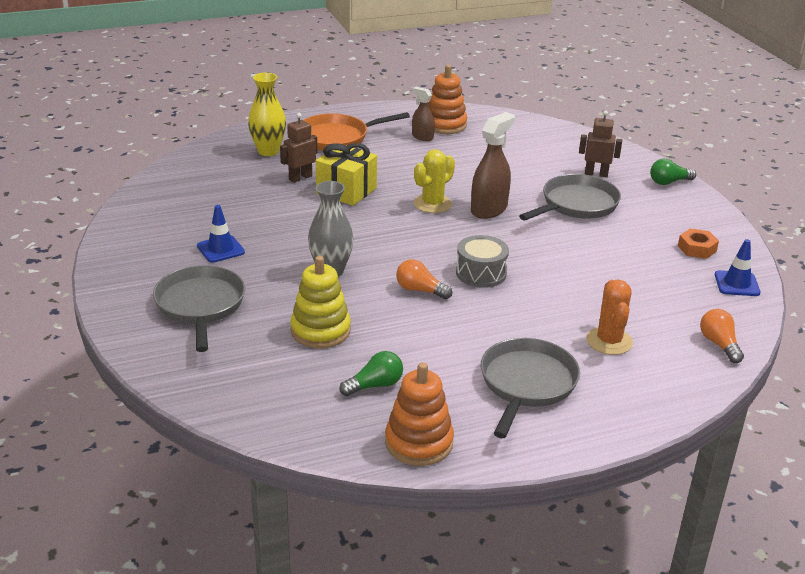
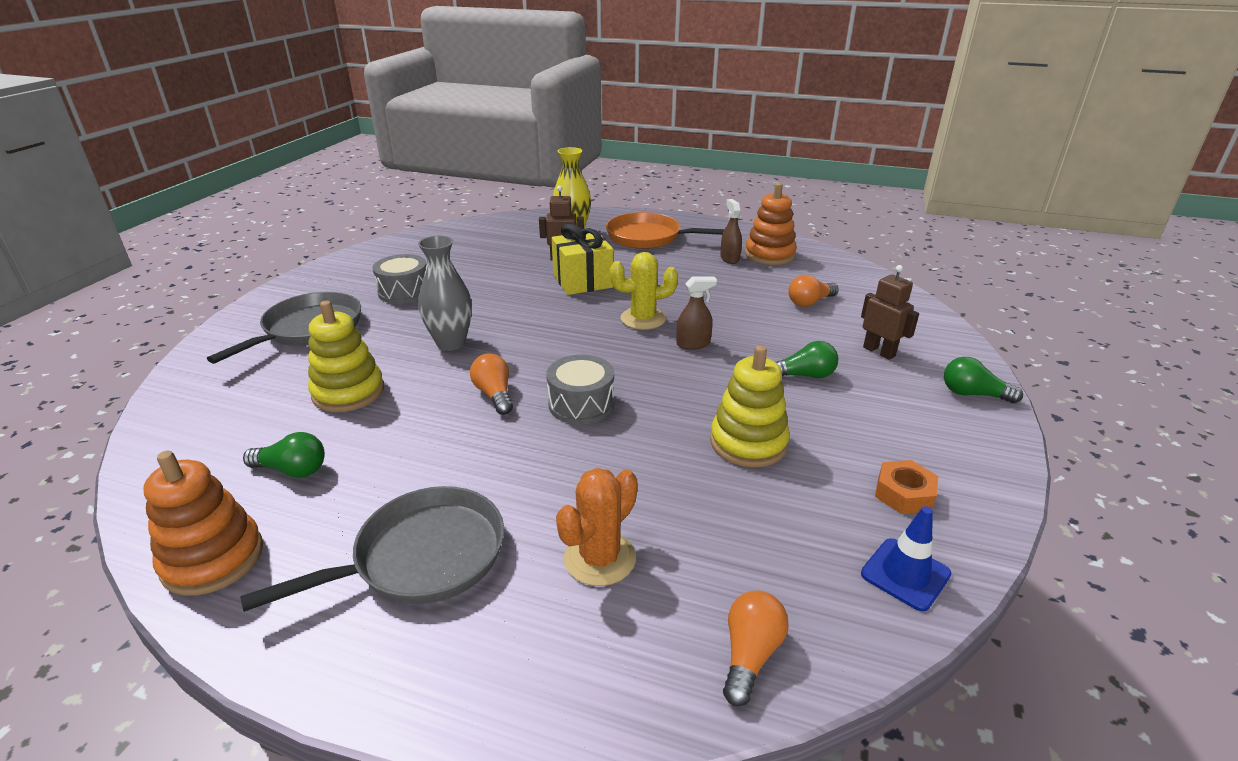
camera: 40 degrees right, 0 degrees up
blue traffic cone [197,205,245,263] -> grey drum [372,254,426,304]
brown spray bottle [471,112,515,219] -> brown spray bottle [677,276,717,350], size x0.58
grey pan [519,174,621,220] -> green light bulb [775,341,838,378]
none -> yellow stacking toy [710,345,790,467]
none -> orange light bulb [788,275,839,307]

